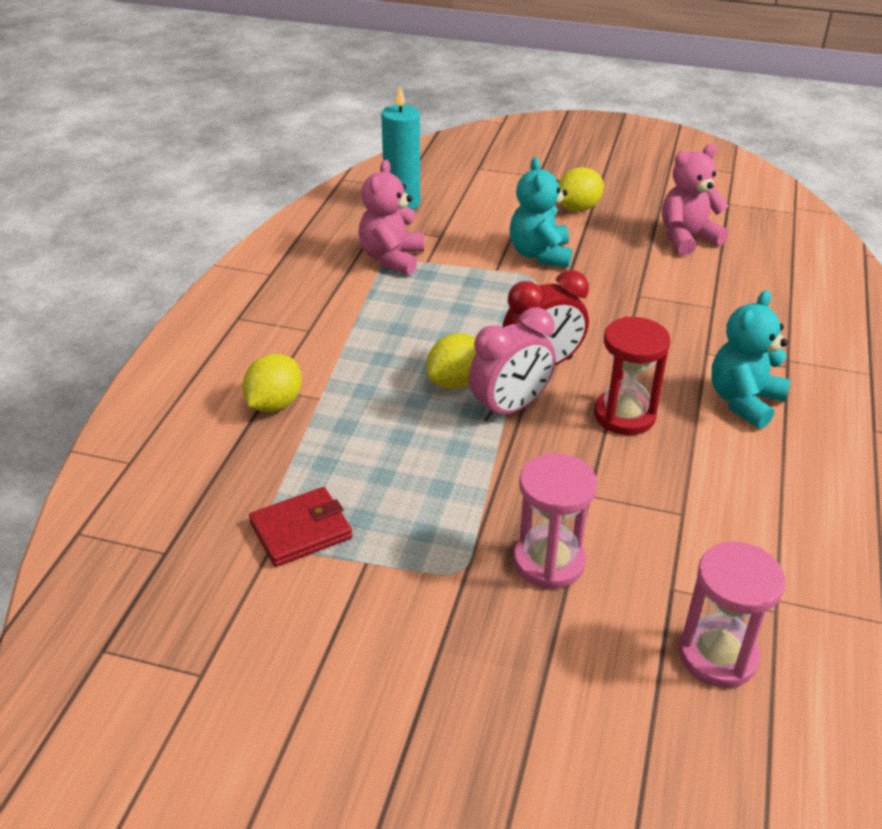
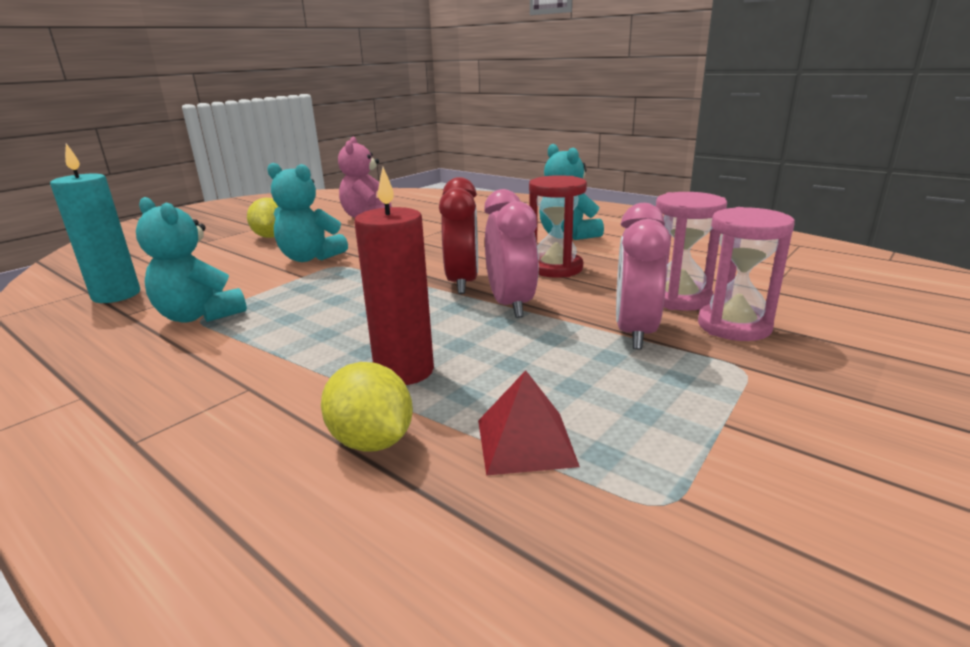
camera: 65 degrees left, 15 degrees down
red wallet [249,487,352,567] -> none
pink teddy bear [359,160,424,275] -> turquoise teddy bear [136,197,247,323]
yellow lemon [427,333,476,389] -> none
pink hourglass [679,542,786,688] -> pink hourglass moved to [656,192,727,311]
none -> red candle [354,167,434,385]
none -> red pyramid [478,370,580,476]
none -> pink clock [616,203,671,349]

